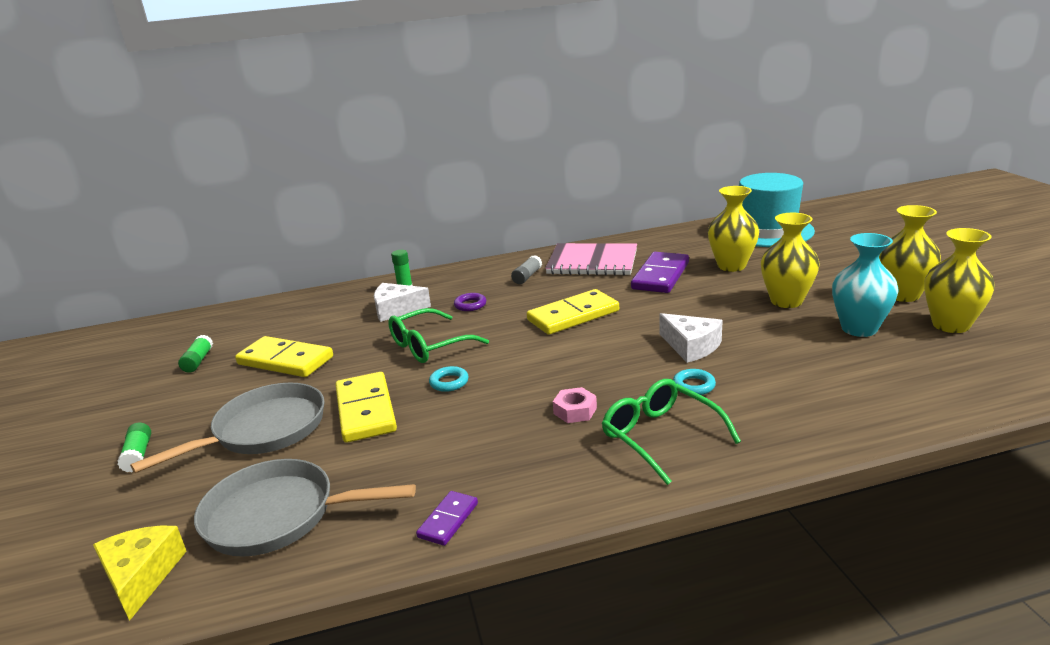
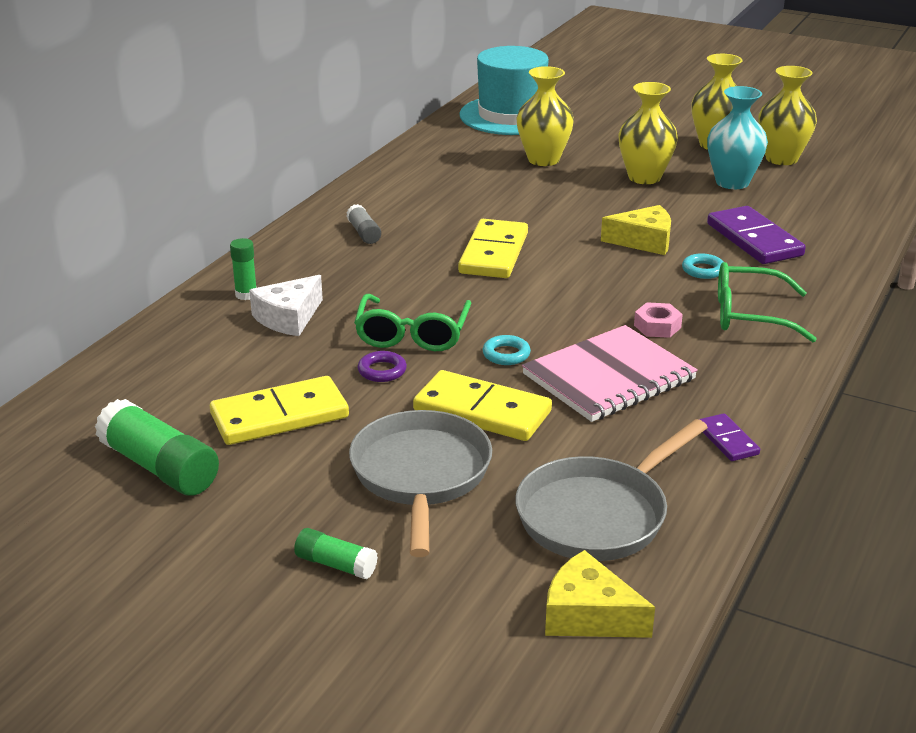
camera: 50 degrees left, 5 degrees up
green glue stick [178,335,213,373] -> green glue stick [95,399,219,496], size x1.86
purple ring [454,293,486,311] -> purple ring moved to [358,351,407,382]
pink notebook [545,243,637,276] -> pink notebook moved to [522,325,698,422]
purple domino [631,252,689,293] -> purple domino moved to [707,206,806,264]
white cheese [660,313,723,363] -> yellow cheese [601,205,671,255]

